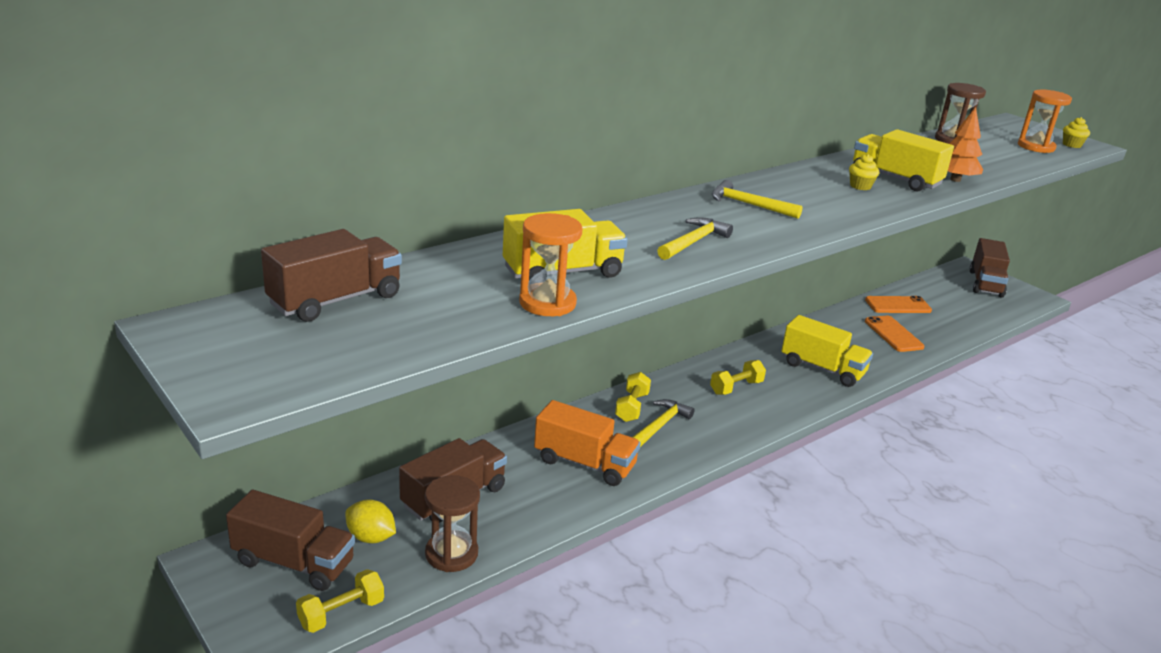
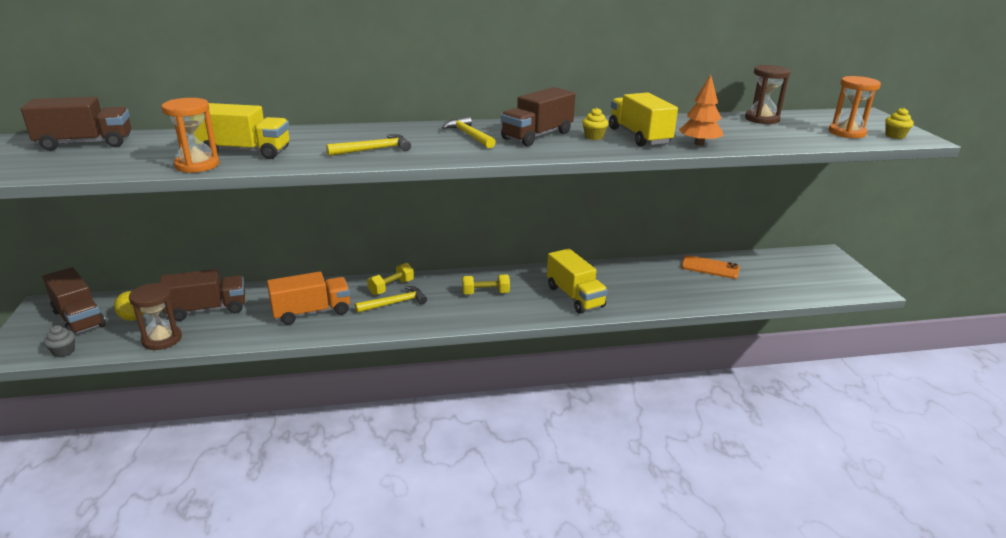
camera: 30 degrees right, 0 degrees up
yellow dumbbell [296,569,384,633] -> grey cupcake [44,325,75,358]
orange truck [534,400,641,486] -> orange truck turned 75 degrees counterclockwise [267,272,350,325]
orange phone [865,316,924,352] -> none
brown truck [969,238,1010,298] -> brown truck moved to [501,87,576,146]

